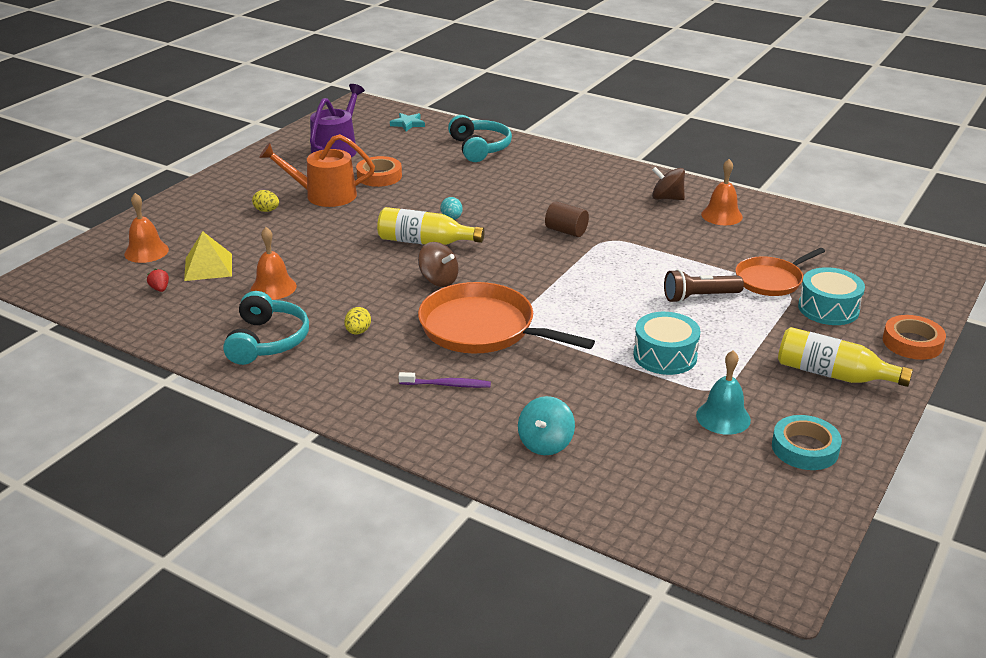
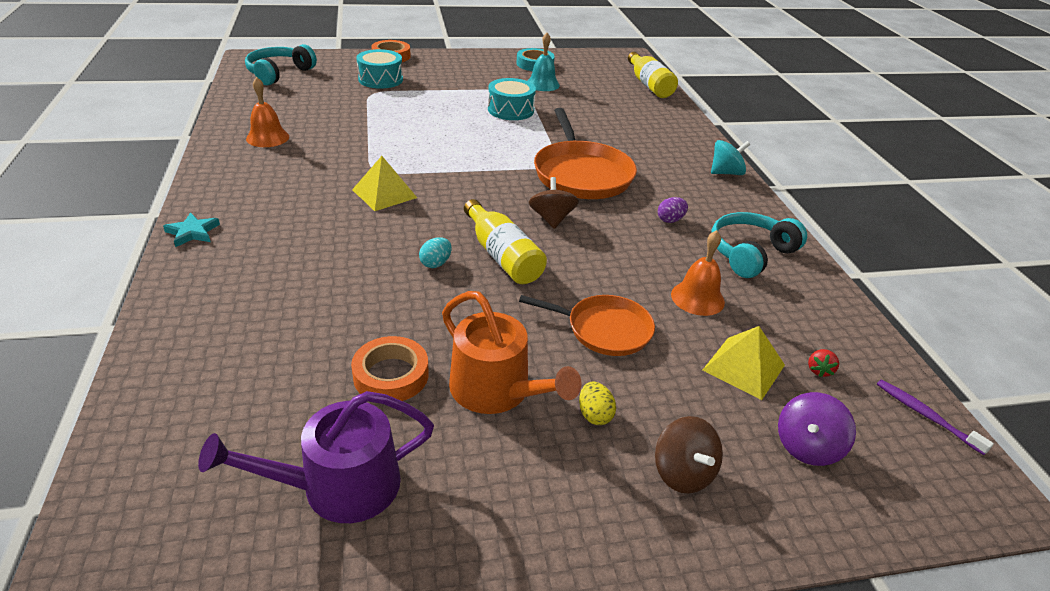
camera: 135 degrees left, 5 degrees up
orange bell [124,193,169,263] -> purple spinning top [778,392,856,466]
yellow egg [344,307,371,335] -> purple egg [658,197,688,223]
turquoise star [390,113,425,131] -> turquoise star moved to [163,212,220,247]
purple toothbrush [398,372,491,388] -> purple toothbrush moved to [877,379,994,455]
turquoise headphones [448,115,512,162] -> turquoise headphones moved to [245,44,317,85]
turquoise spinning top [518,396,575,455] -> turquoise spinning top moved to [711,140,750,175]
brown cylinder [545,201,589,237] -> yellow pyramid [352,156,417,211]
brown spinning top [652,167,685,200] -> brown spinning top moved to [655,416,723,493]
brown flashlight [664,269,744,303] -> none
orange pan [735,248,825,296] -> orange pan moved to [519,295,655,356]
yellow bottle [778,327,913,387] -> yellow bottle moved to [628,52,678,98]

